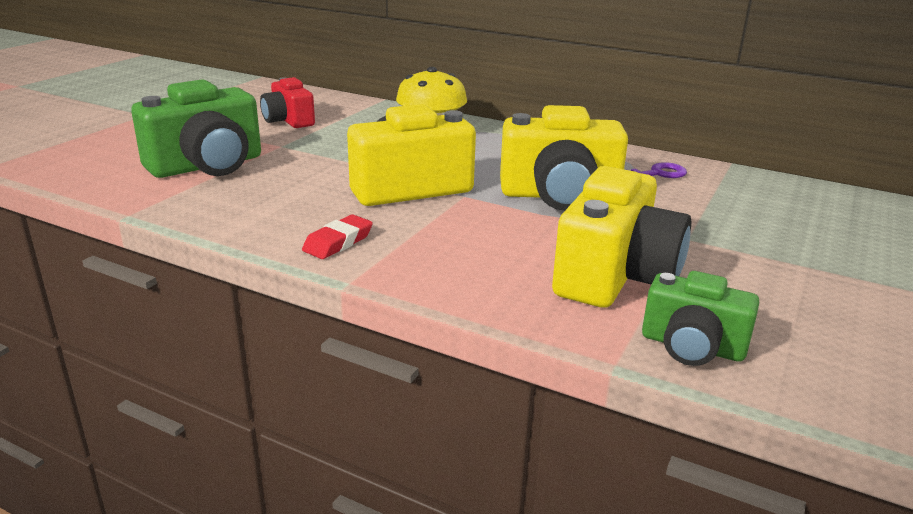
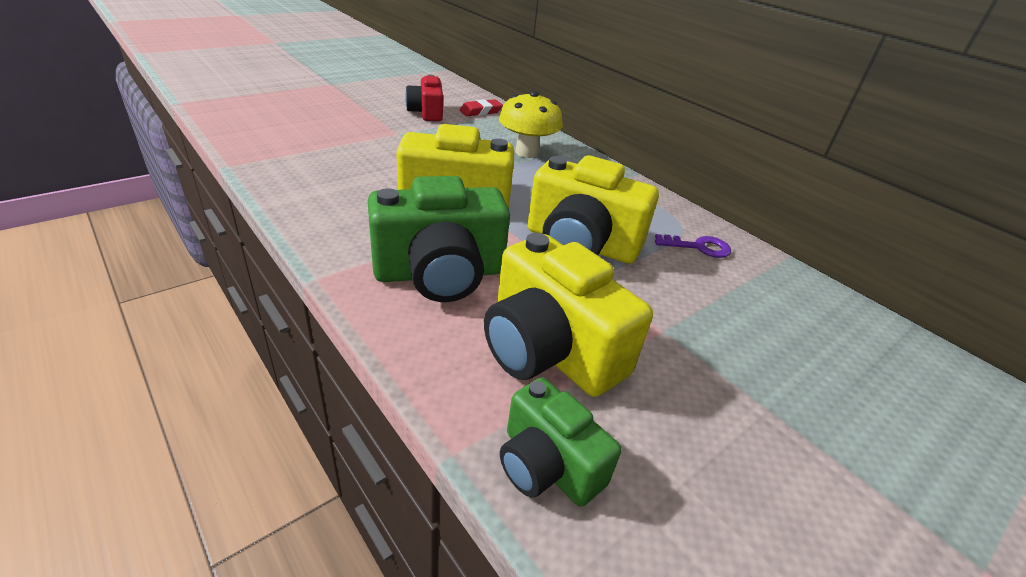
camera: 20 degrees right, 10 degrees up
green camera [131,79,261,178] -> green camera moved to [368,176,510,302]
red eraser [302,214,373,259] -> red eraser moved to [460,99,503,116]
yellow camera [552,166,691,308] -> yellow camera turned 90 degrees clockwise [484,233,653,397]

